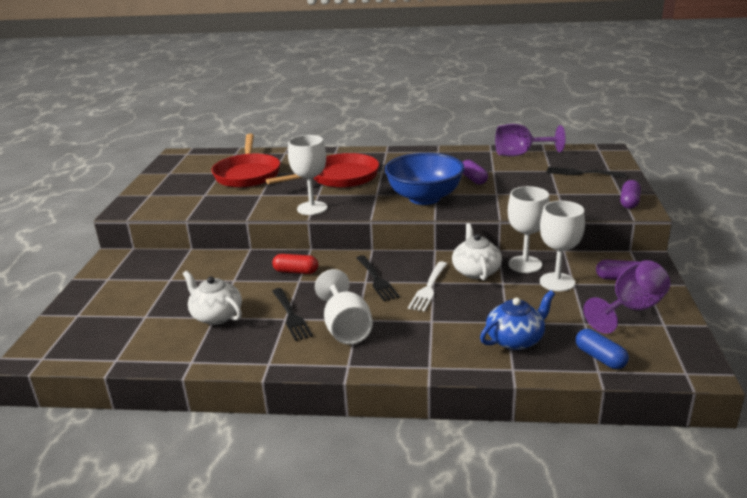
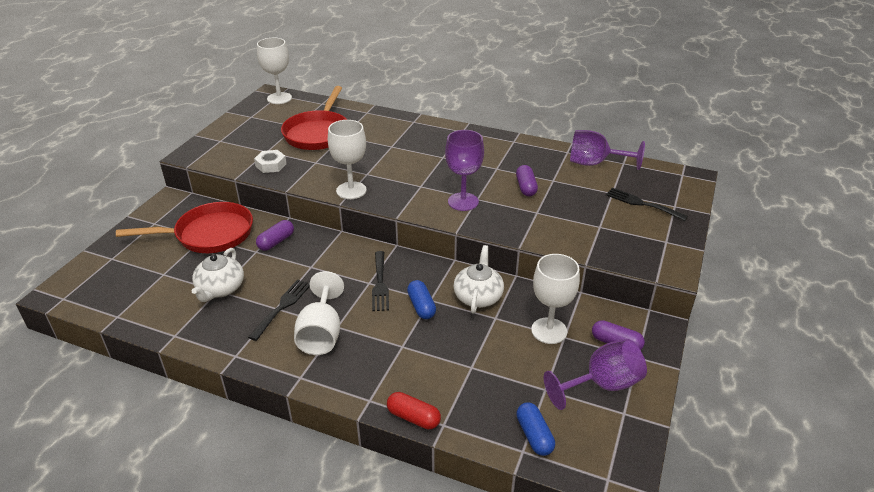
camera: 15 degrees right, 10 degrees up
white teapot [183,271,242,325] -> white teapot turned 135 degrees counterclockwise [191,248,244,302]
red pan [266,153,379,188] -> red pan moved to [116,202,253,253]
red capsule [272,254,318,274] -> red capsule moved to [387,392,441,429]
black fork [272,288,313,341] -> black fork turned 150 degrees counterclockwise [248,279,310,341]
blue bowl [384,153,465,205] -> purple goblet [445,130,484,211]
white fork [408,262,447,312] -> blue capsule [407,280,436,319]
blue teapot [480,290,555,350] -> none
white goblet [508,186,550,273] -> white goblet moved to [257,38,292,104]
purple capsule [620,180,641,209] -> purple capsule moved to [256,220,294,251]
none -> white nut [254,150,287,173]

